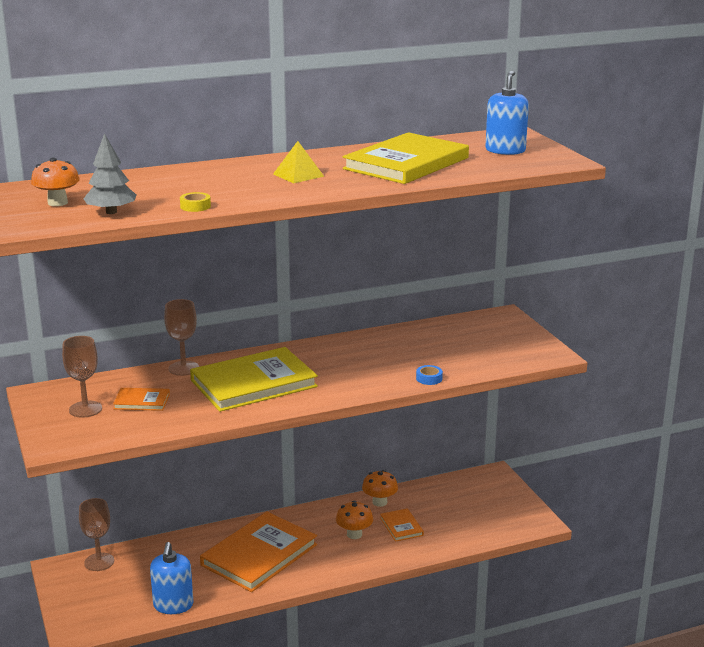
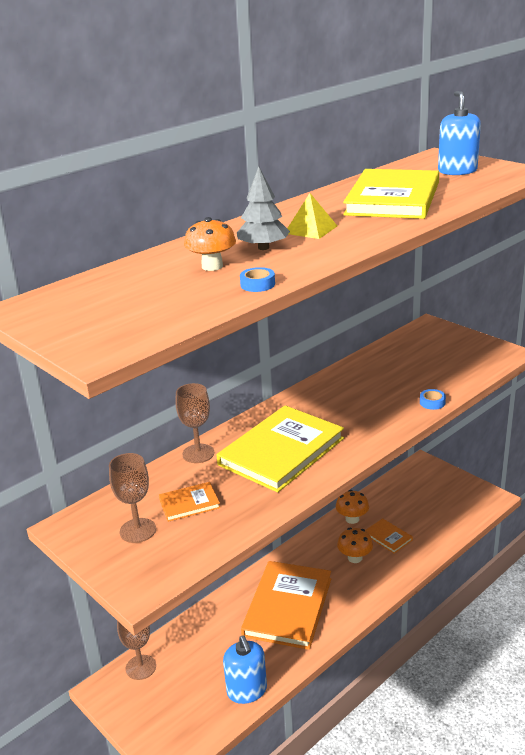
camera: 20 degrees left, 5 degrees up
orange mushroom [31,157,80,206] -> orange mushroom moved to [184,217,236,271]
grey tree [83,133,136,214] -> grey tree moved to [237,166,290,250]
yellow tape [180,192,211,212] -> blue tape [240,267,275,292]

